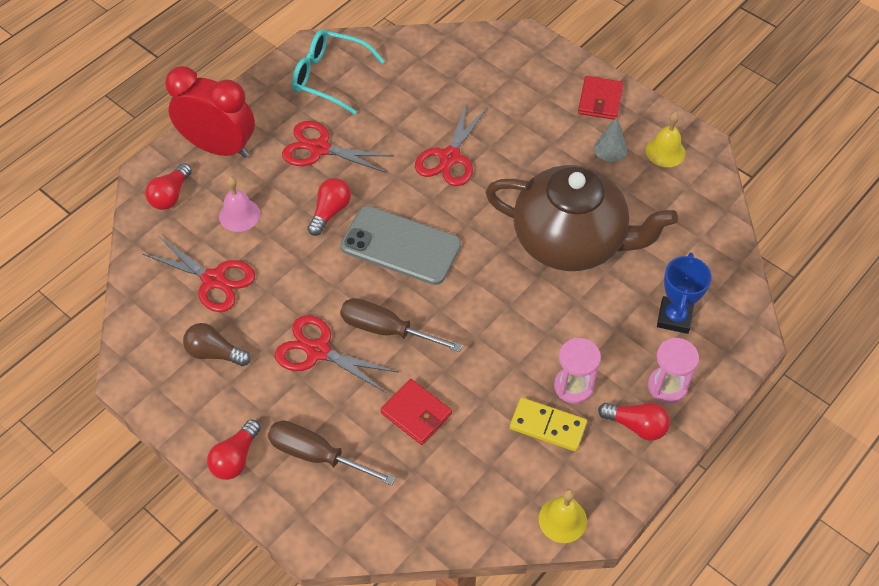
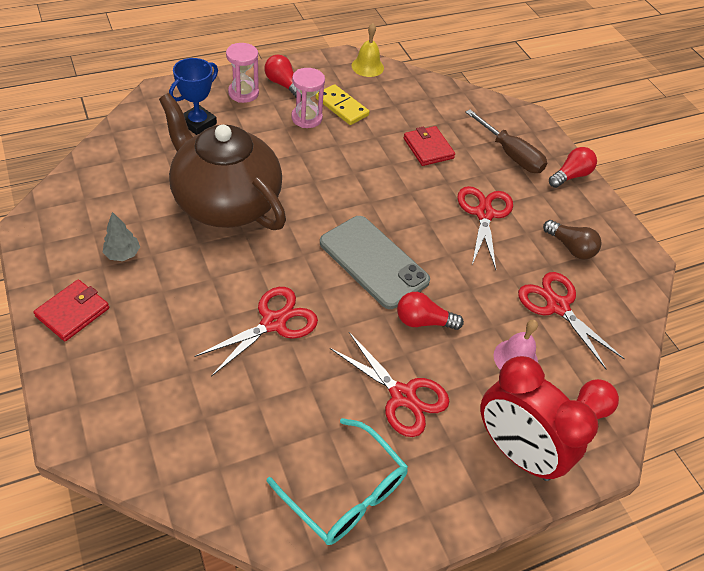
camera: 160 degrees left, 5 degrees down
red scissors [275,315,398,393] -> red scissors turned 135 degrees counterclockwise [457,186,513,270]
red light bulb [308,178,351,236] -> red light bulb turned 45 degrees clockwise [397,292,464,330]
brown screwdriver [340,298,463,352] -> none
yellow bell [646,112,685,167] -> none

